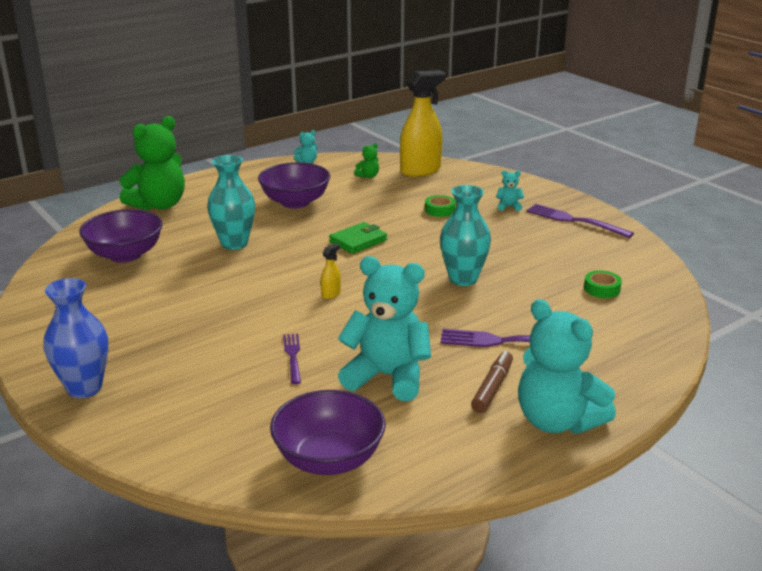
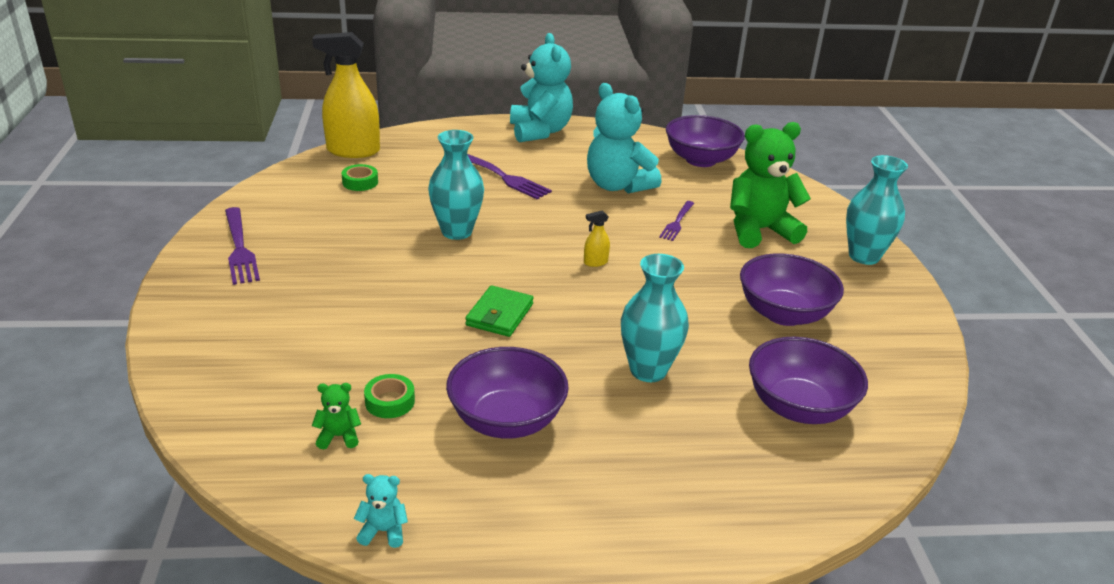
camera: 150 degrees left, 5 degrees up
blue vase [43,278,108,398] -> turquoise vase [846,155,908,265]
green teddy bear [119,116,185,211] -> green teddy bear moved to [730,122,811,248]
green wallet [329,222,387,254] -> green wallet turned 60 degrees counterclockwise [465,285,533,337]
yellow spray bottle [400,70,446,177] -> yellow spray bottle moved to [312,32,380,158]
green tape [425,195,456,217] -> green tape moved to [364,374,415,418]
brown marker [471,351,513,413] -> none
turquoise teddy bear [496,170,524,211] -> none
none -> purple bowl [740,253,844,326]

